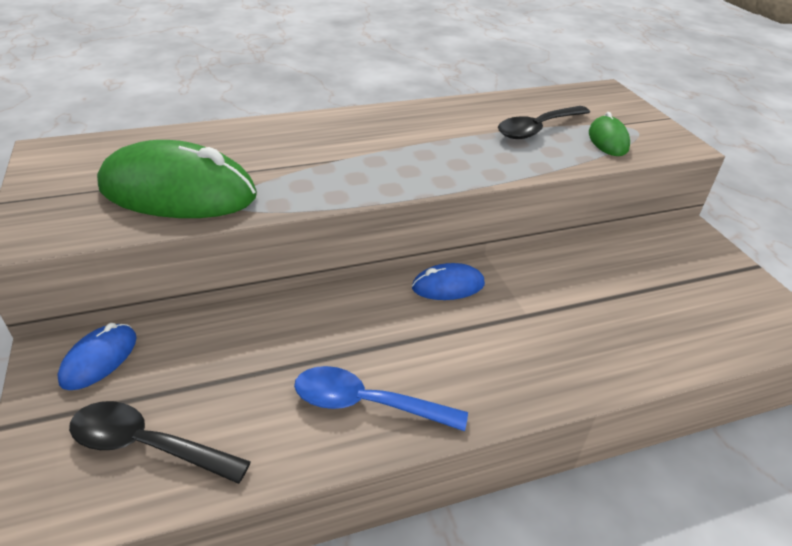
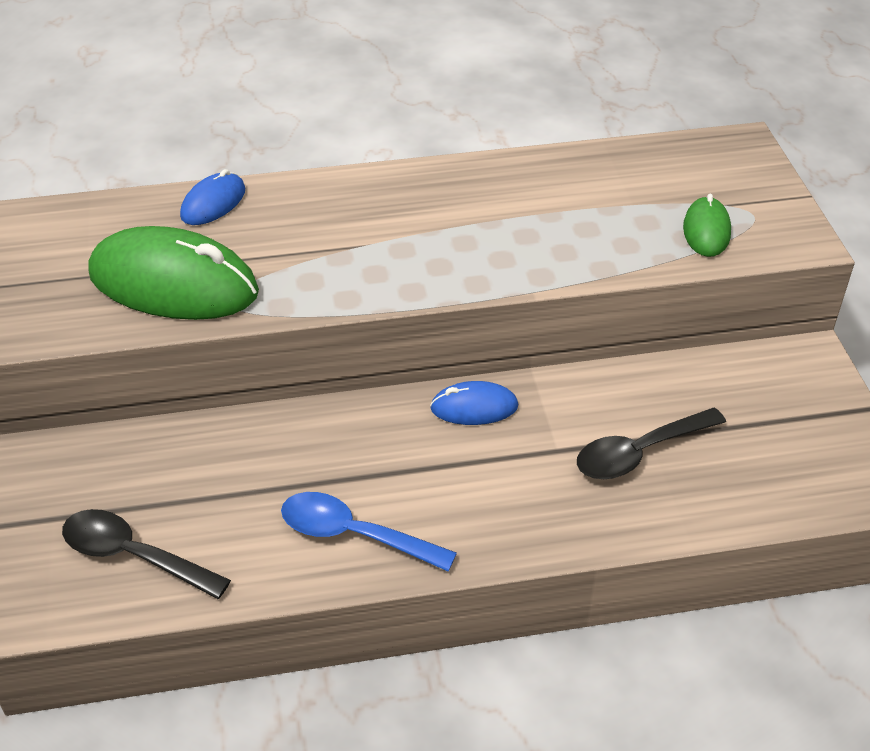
camera: 10 degrees right, 5 degrees up
blue mouse [57,323,137,390] -> blue mouse moved to [180,169,245,225]
black spoon [498,106,590,139] -> black spoon moved to [577,408,726,479]

